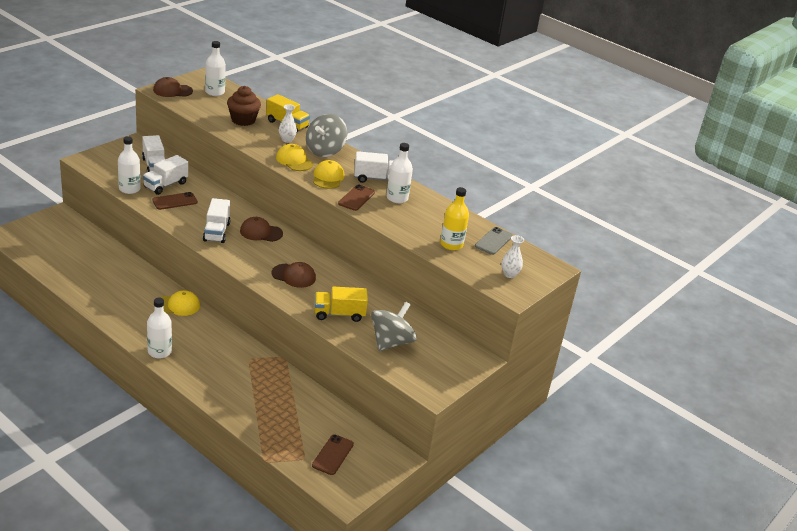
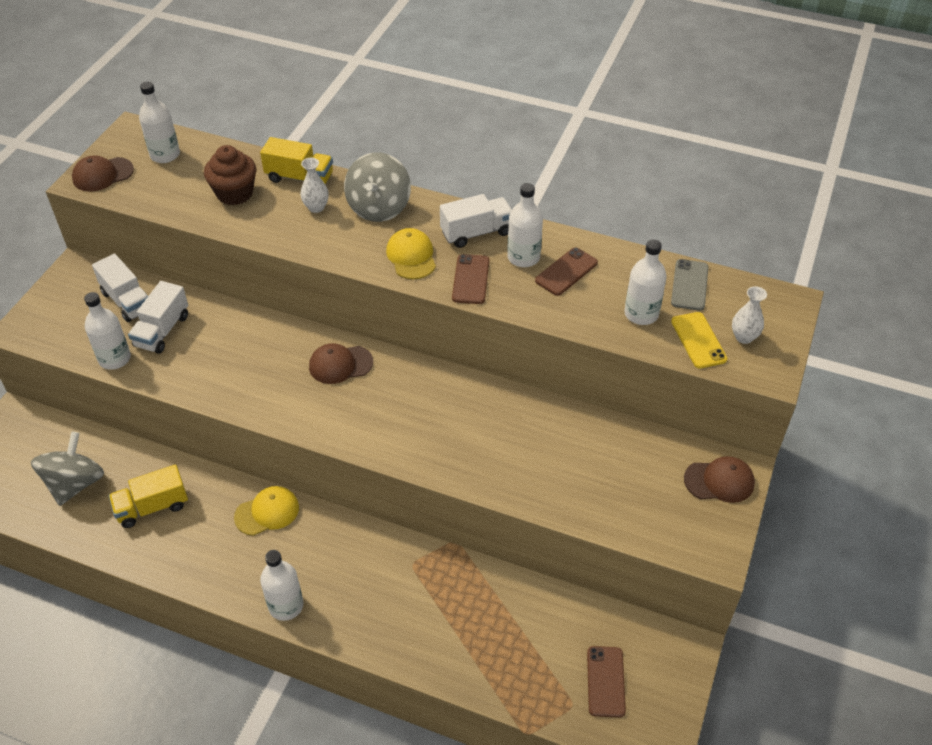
camera: 15 degrees left, 15 degrees up
brown phone [152,192,198,210] -> brown phone moved to [535,247,598,296]
white truck [203,198,230,243] -> none
brown cap [272,262,316,288] -> brown cap moved to [684,456,755,503]
yellow cap [276,144,313,171] -> none
yellow truck [315,287,368,322] -> yellow truck moved to [109,464,188,528]
grey spinning top [371,302,417,351] -> grey spinning top moved to [31,432,104,506]
yellow bottle [440,187,469,250] -> white bottle [624,239,667,325]
none -> yellow phone [671,312,727,368]

